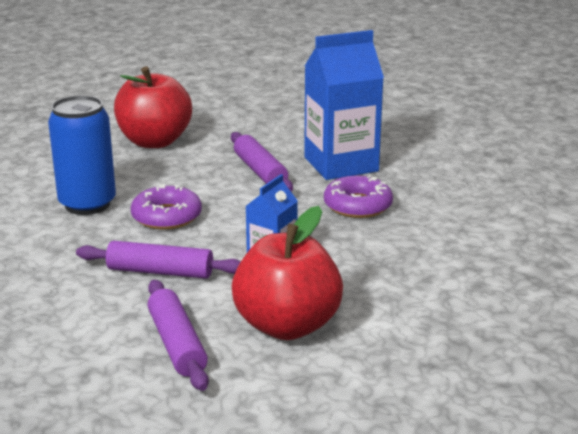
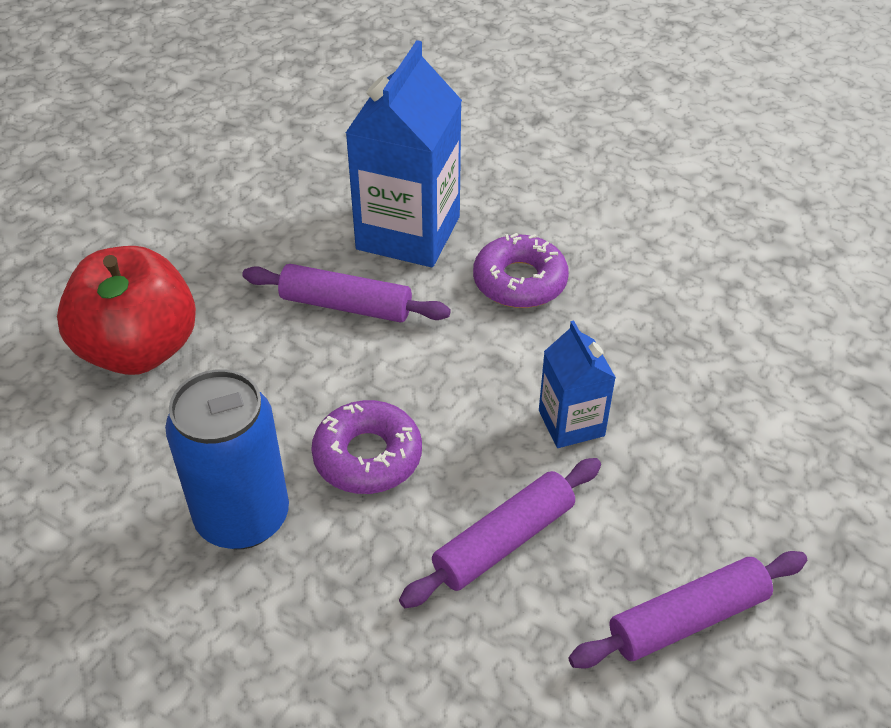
camera: 50 degrees left, 20 degrees up
purple rolling pin [147,280,209,391] -> purple rolling pin turned 45 degrees counterclockwise [568,551,807,668]
red apple [232,206,343,340] -> none

